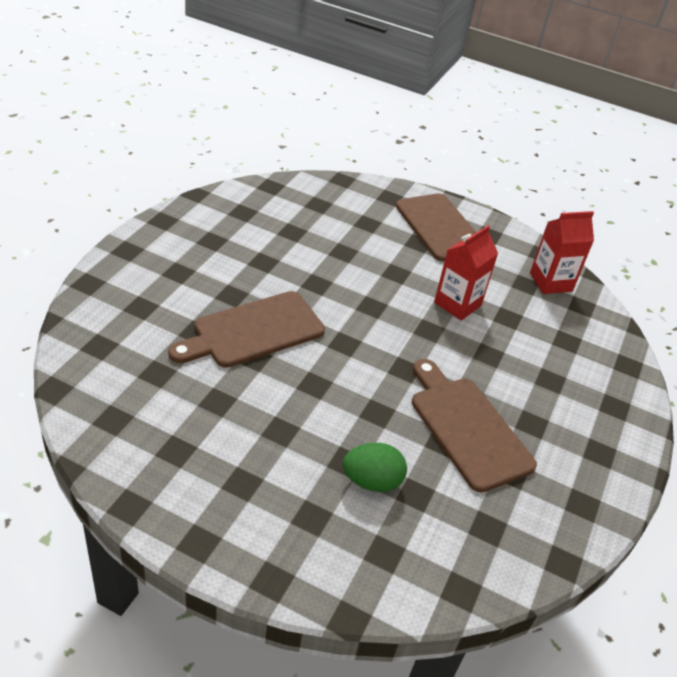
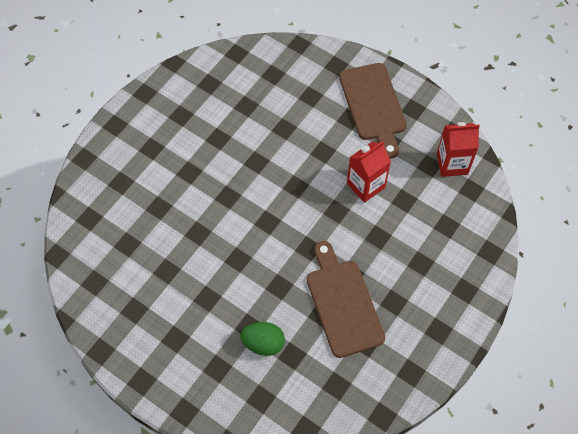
camera: 15 degrees right, 20 degrees up
brown cutting board [168,291,325,368] -> none

